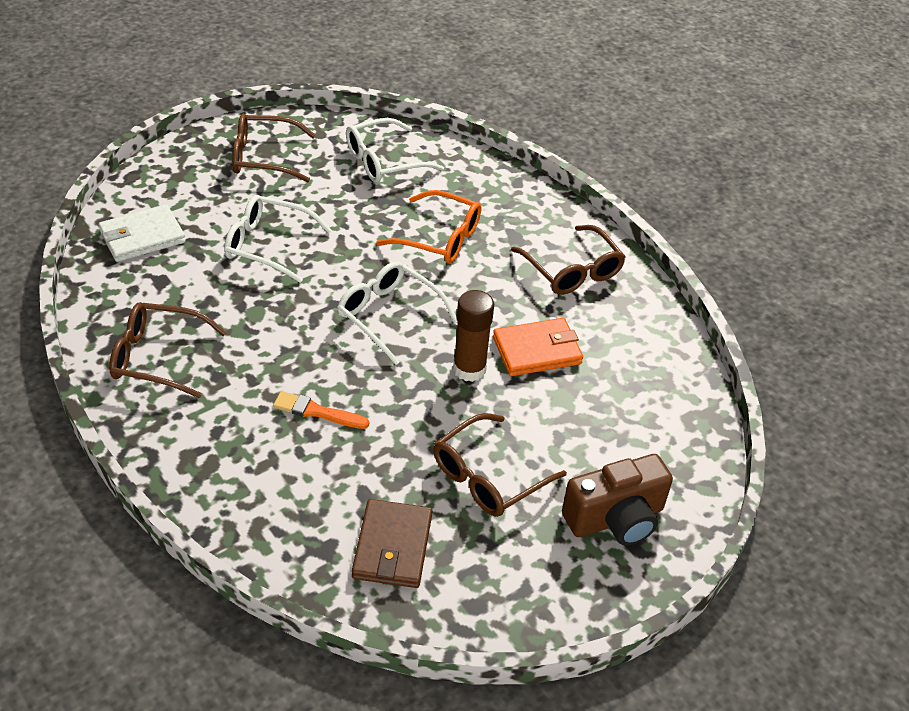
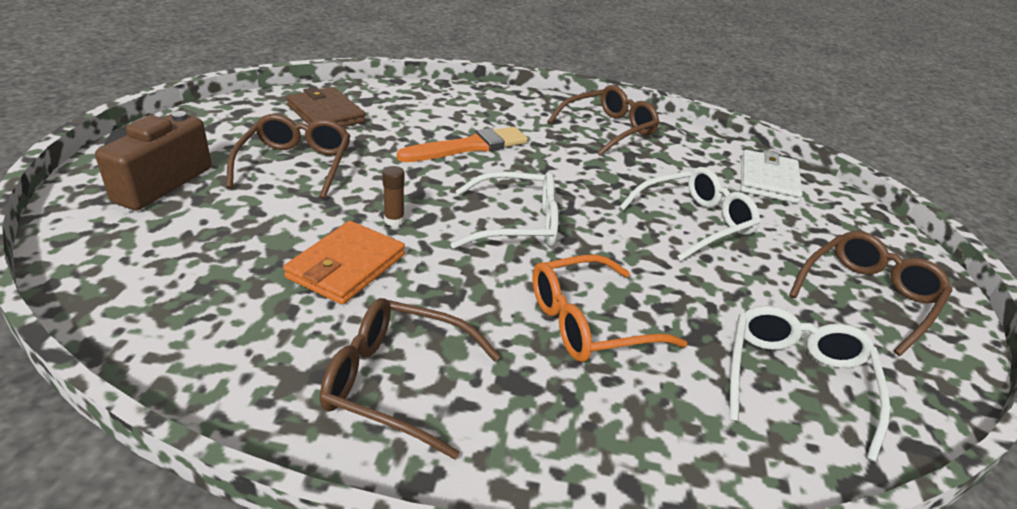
camera: 135 degrees right, 10 degrees down
orange brush [273,391,369,429] -> orange brush [397,127,528,162], size x1.54
brown glue stick [453,290,494,382] -> brown glue stick [382,166,405,226], size x0.53

